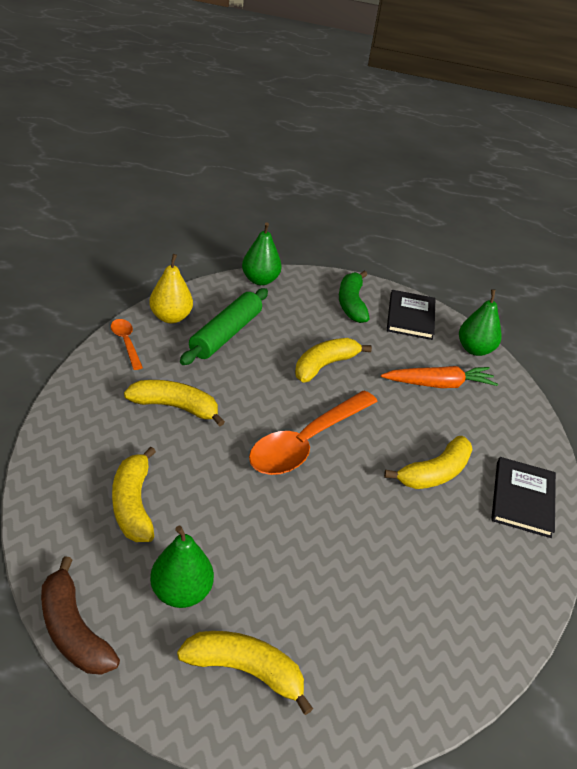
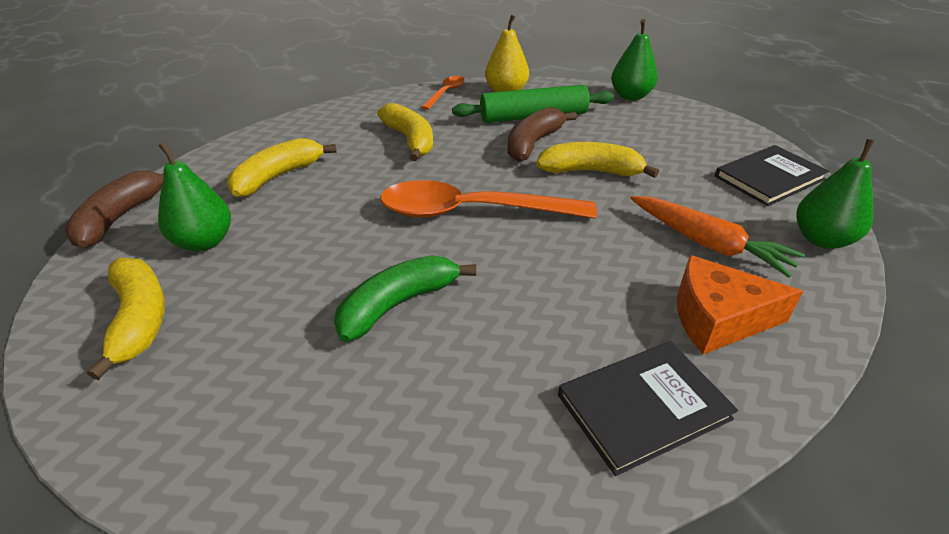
camera: 55 degrees right, 0 degrees up
green banana [339,271,370,323] -> green banana moved to [334,255,476,342]
yellow banana [384,436,473,489] -> none
none -> brown banana [507,107,577,162]
none -> orange cheese [677,255,803,354]

